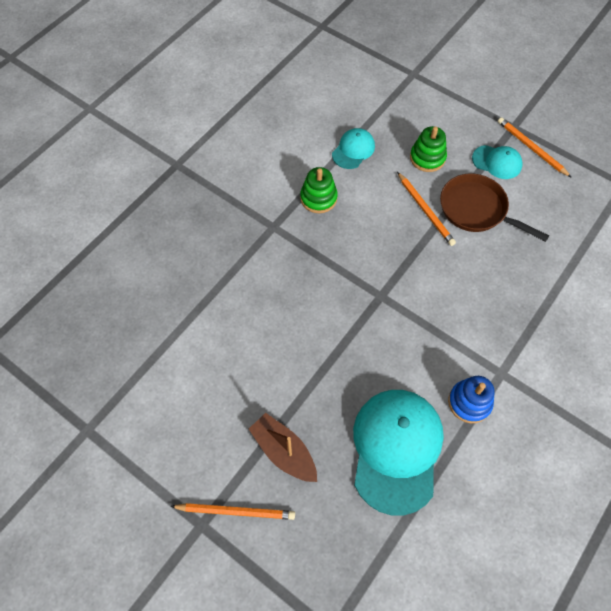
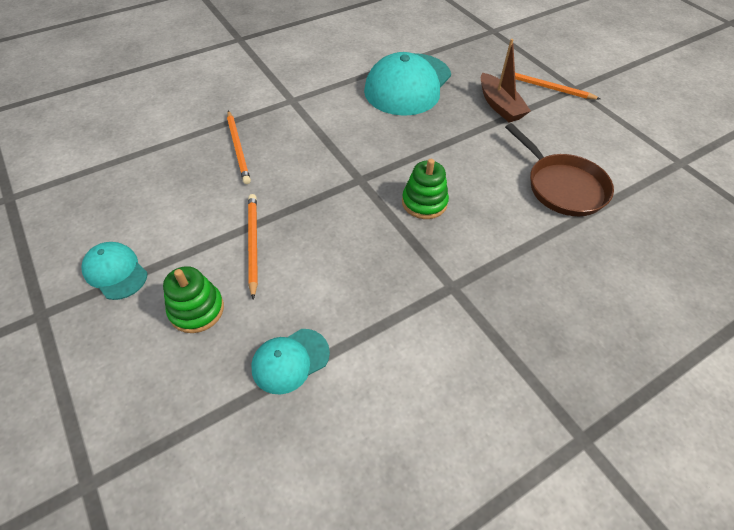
camera: 160 degrees left, 10 degrees down
green stacking toy [300,167,338,213] -> green stacking toy moved to [402,159,449,219]
brown pan [440,173,549,242] -> brown pan moved to [505,123,614,216]
blue stacking toy [448,376,495,423] -> none
orange pencil [498,117,572,178] -> orange pencil moved to [227,110,251,184]

